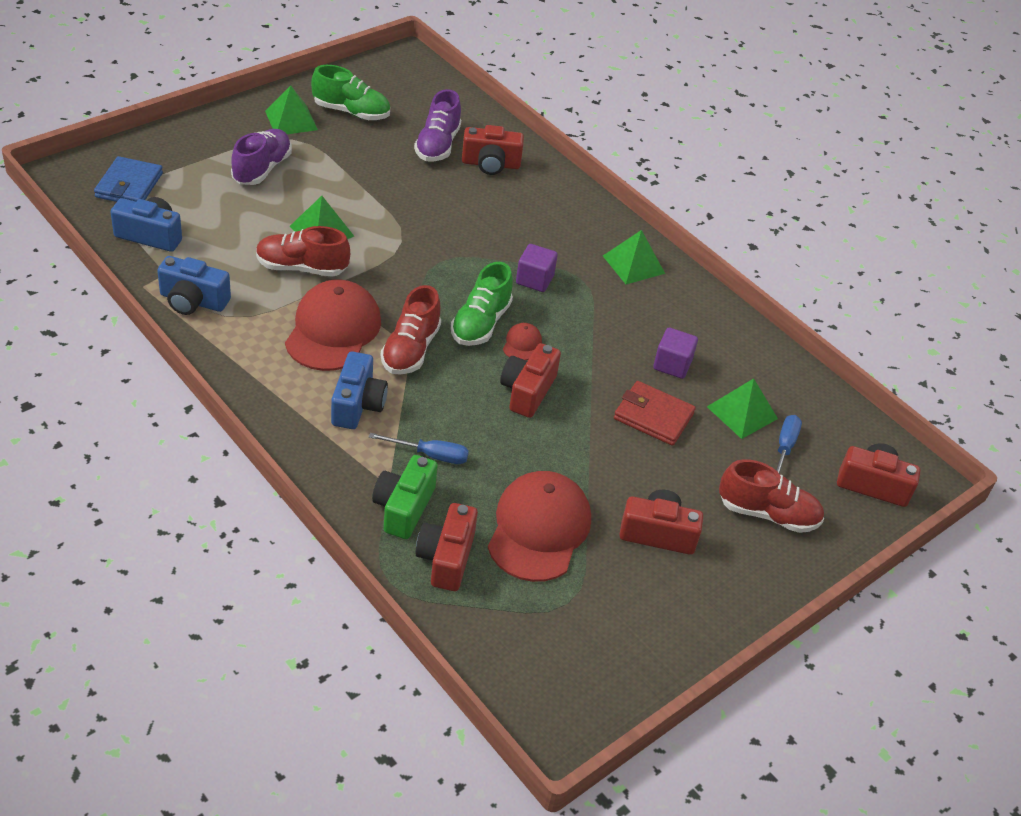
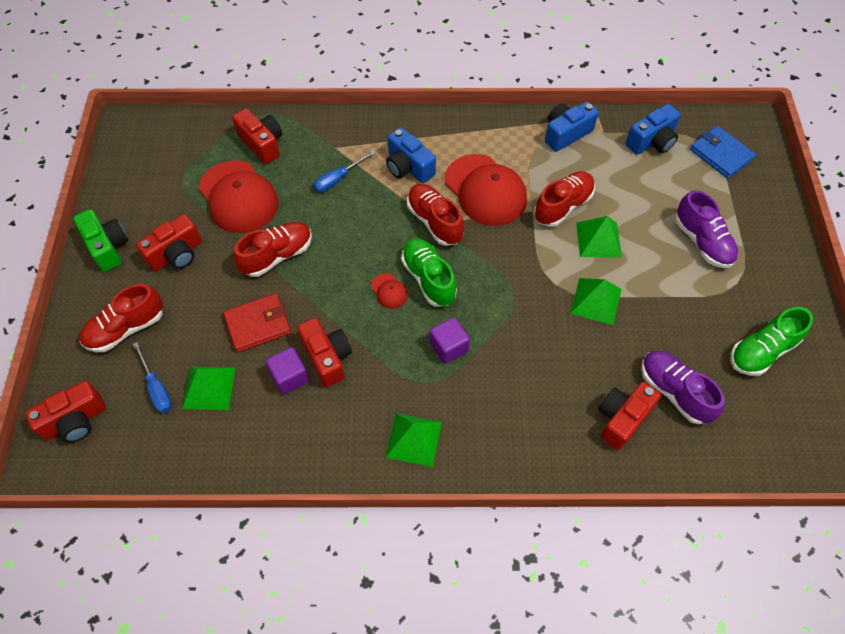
camera: 135 degrees right, 15 degrees up
green pyramid [265,85,318,134] -> green pyramid moved to [570,278,622,325]
green camera [372,455,438,539] -> green camera moved to [73,209,128,272]
red camera [500,343,561,418] -> red camera moved to [297,318,352,387]
none -> red shoe [234,222,312,277]

